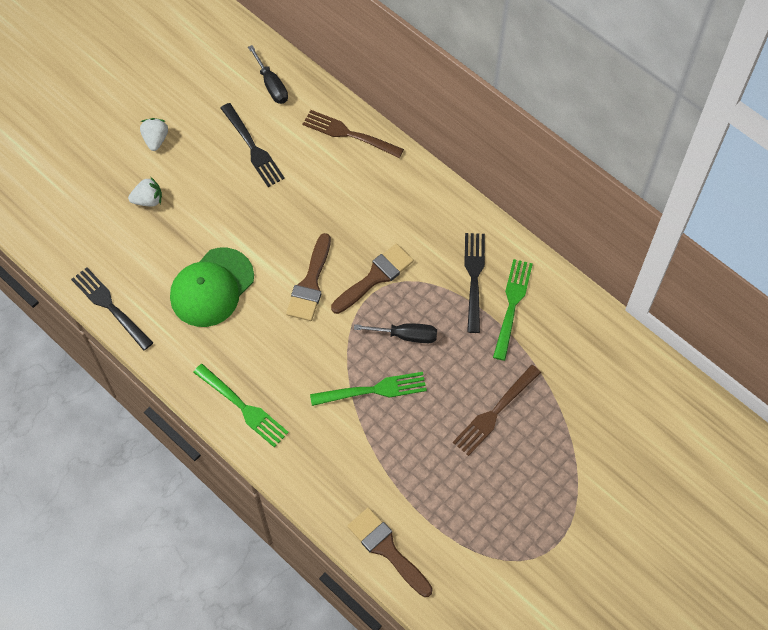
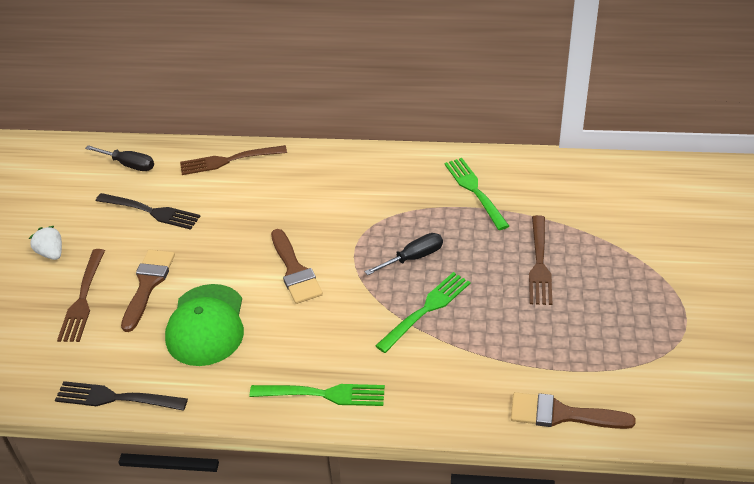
camera: 35 degrees left, 20 degrees down
white strawberry [128,177,162,206] -> brown fork [57,249,105,342]
brown brush [331,243,414,314] -> brown brush moved to [121,250,175,332]
black fork [464,233,485,333] -> none

